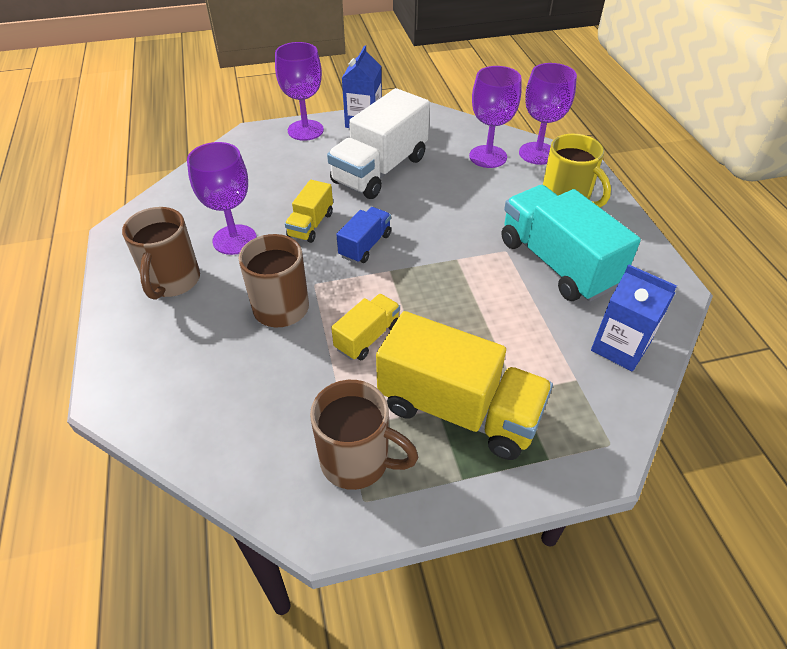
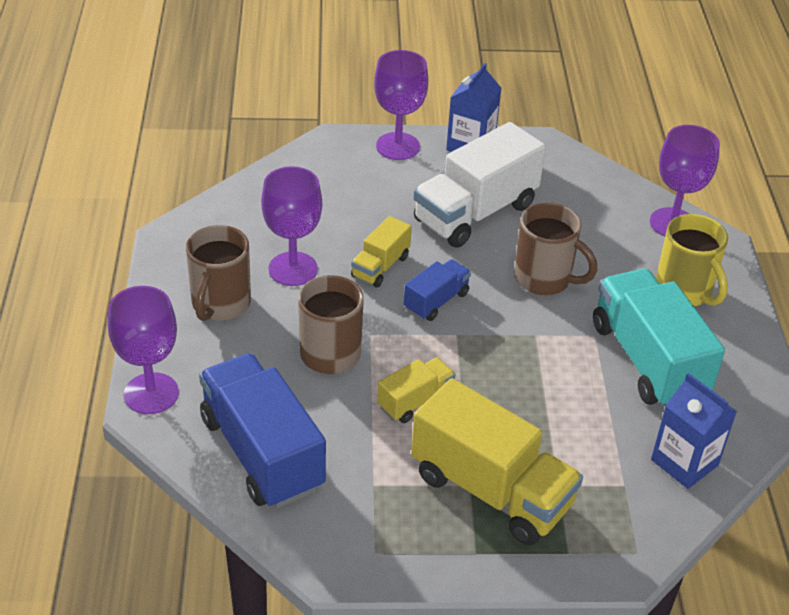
camera: 10 degrees right, 5 degrees down
brown mug [310,380,418,490] -> brown mug moved to [514,203,597,295]
purple goblet [469,66,522,168] -> purple goblet moved to [108,286,179,414]
none -> blue truck [199,353,326,508]

